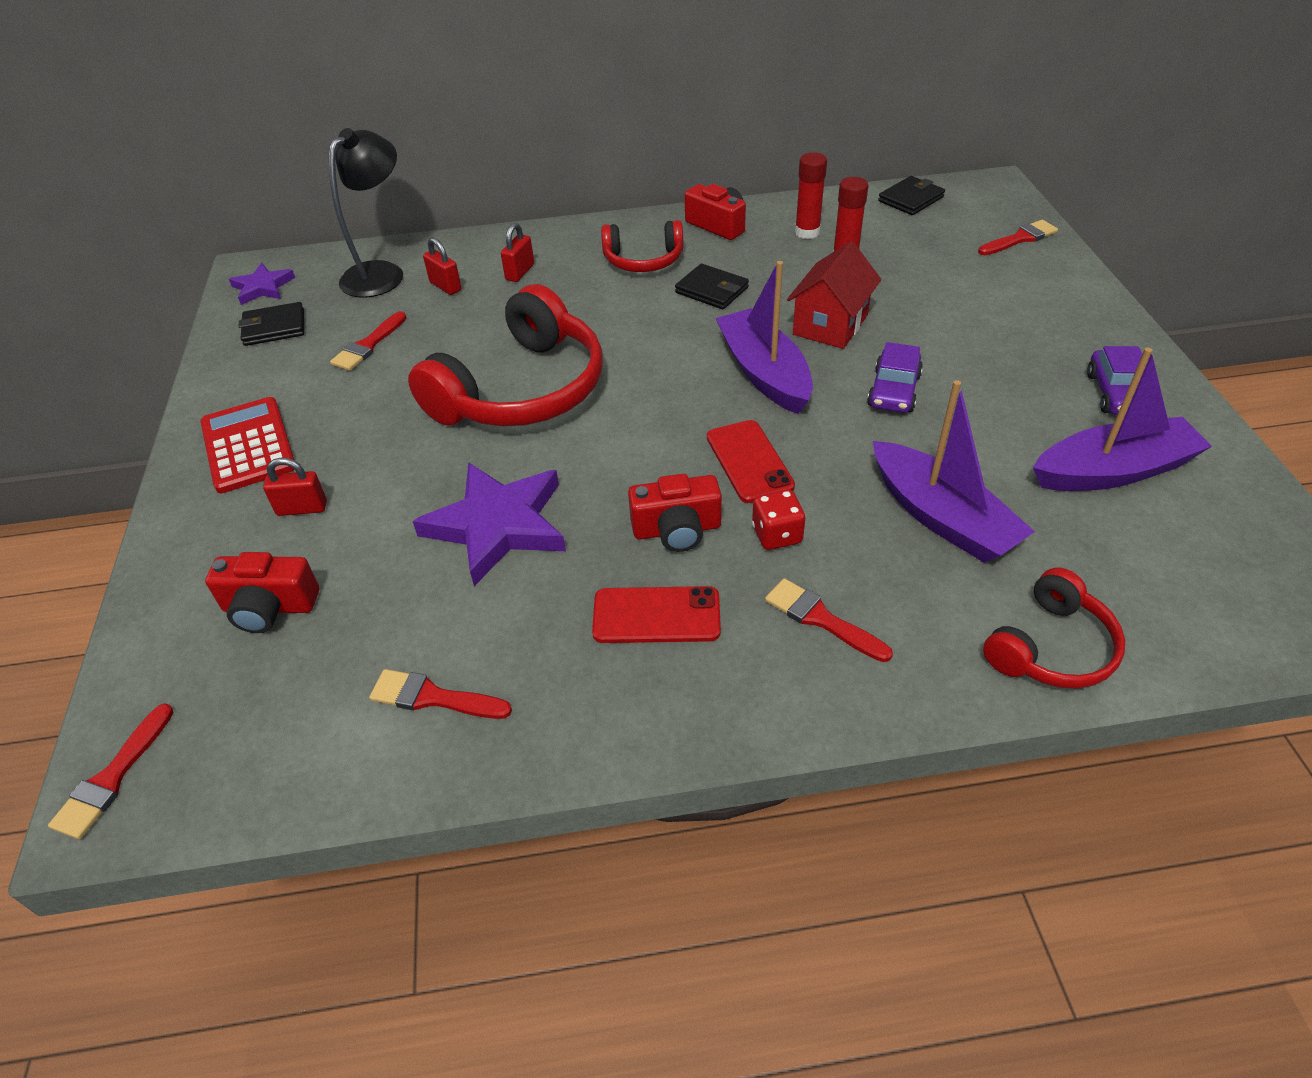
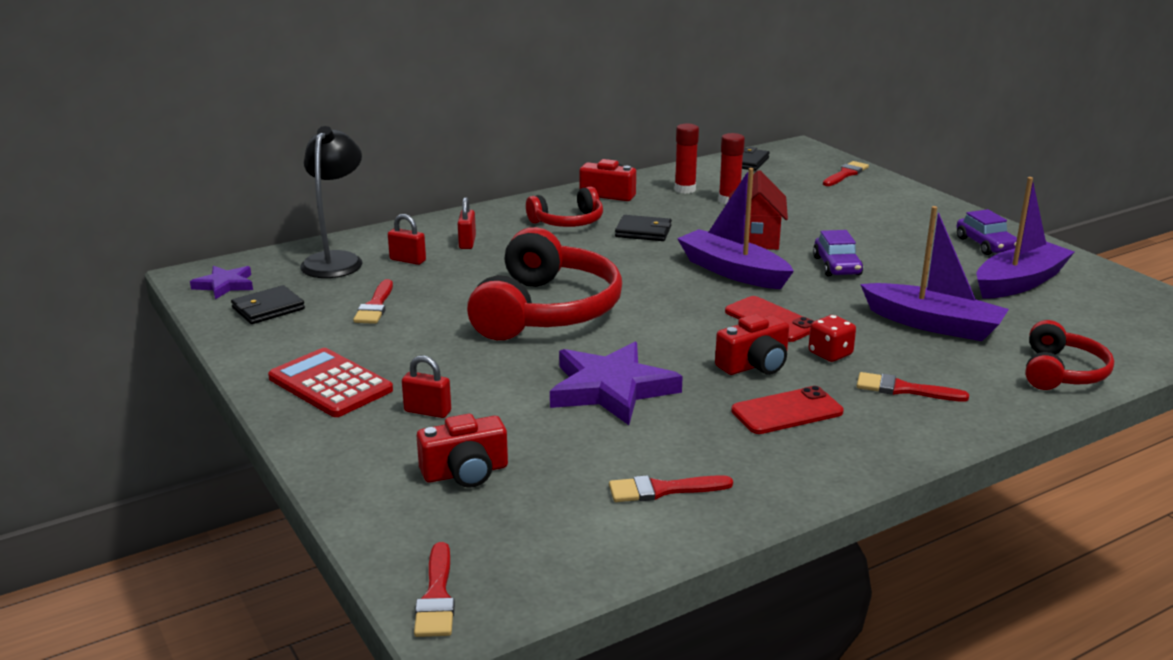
camera: 25 degrees left, 20 degrees down
red padlock [263,458,327,516] -> red padlock turned 45 degrees clockwise [402,355,451,418]

